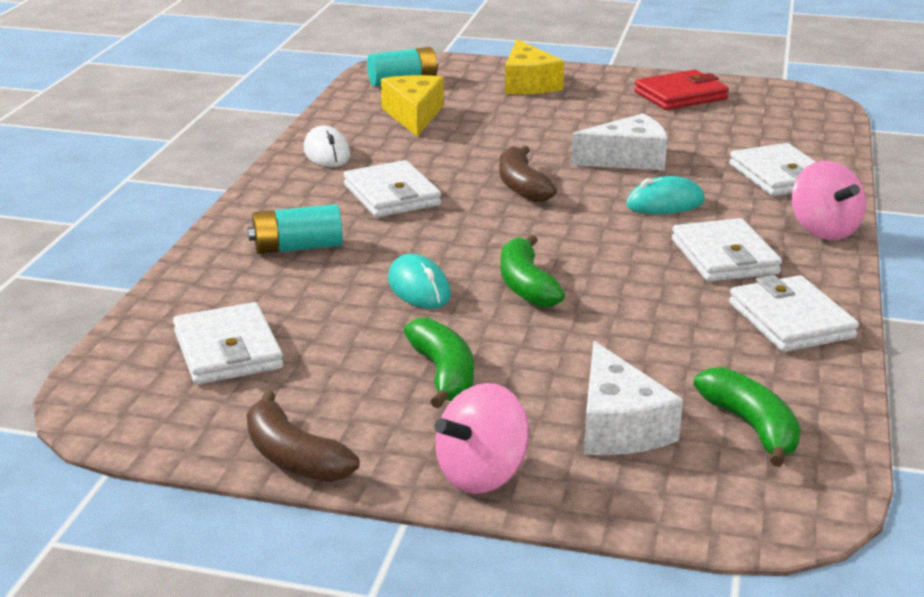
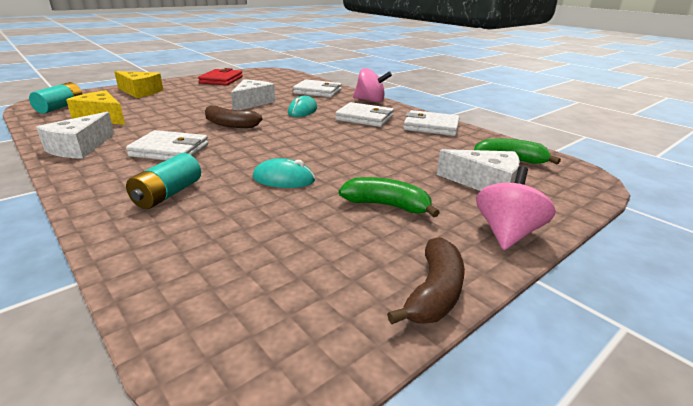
camera: 55 degrees left, 0 degrees up
white wallet [173,302,284,385] -> none
brown banana [246,391,359,482] -> brown banana turned 60 degrees counterclockwise [387,237,465,324]
white mouse [304,125,350,167] -> white cheese [36,112,114,159]
pink spinning top [435,383,529,494] -> pink spinning top turned 150 degrees counterclockwise [476,166,556,250]
green banana [500,235,565,308] -> none

